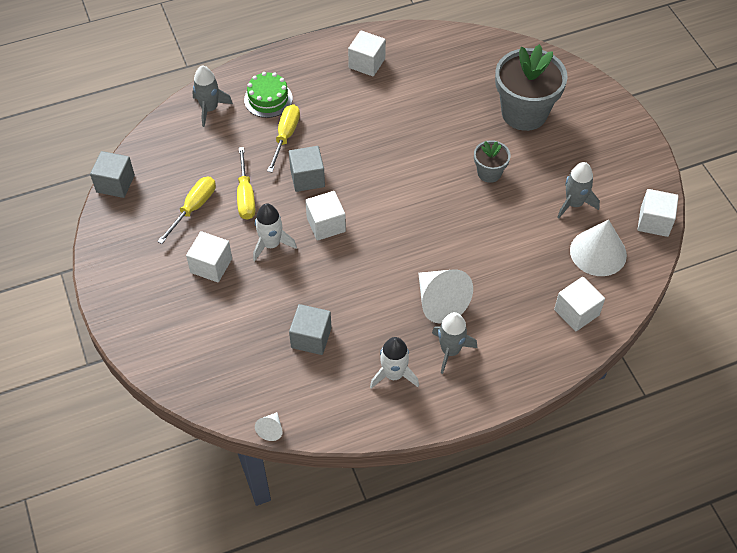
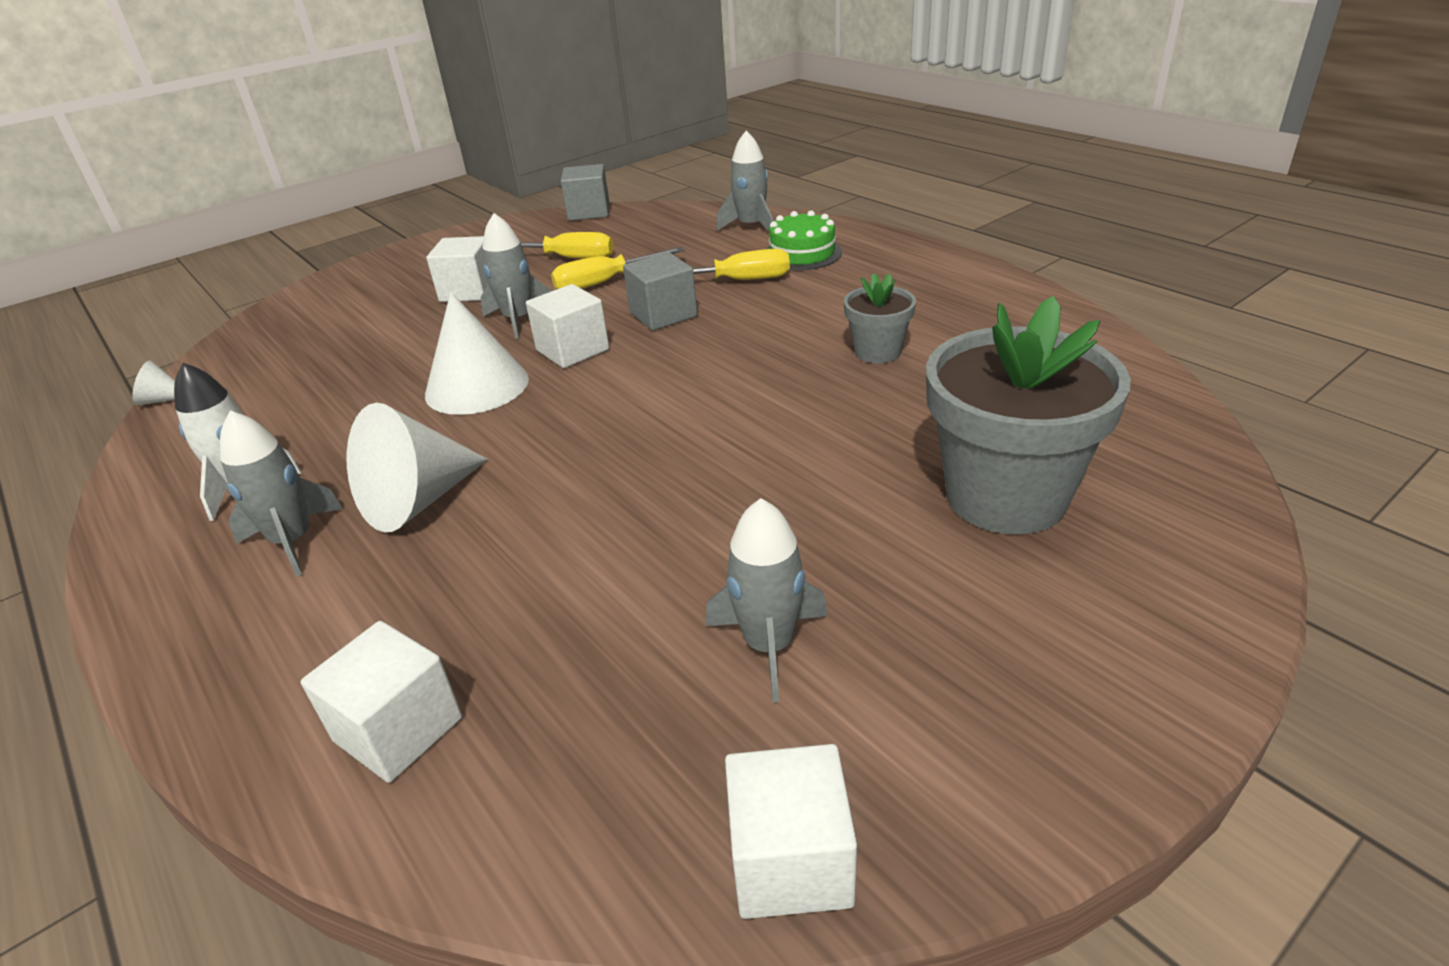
camera: 75 degrees right, 20 degrees down
white rocket [253,204,297,261] -> grey rocket [481,213,551,339]
grey cube [289,304,332,355] -> none
white cube [348,30,386,76] -> none
grey flower pot [474,140,511,183] -> grey flower pot moved to [844,273,916,363]
white cone [570,220,627,276] -> white cone moved to [425,292,529,415]

